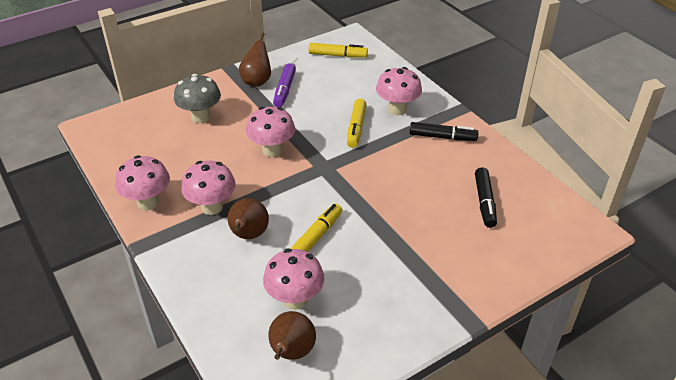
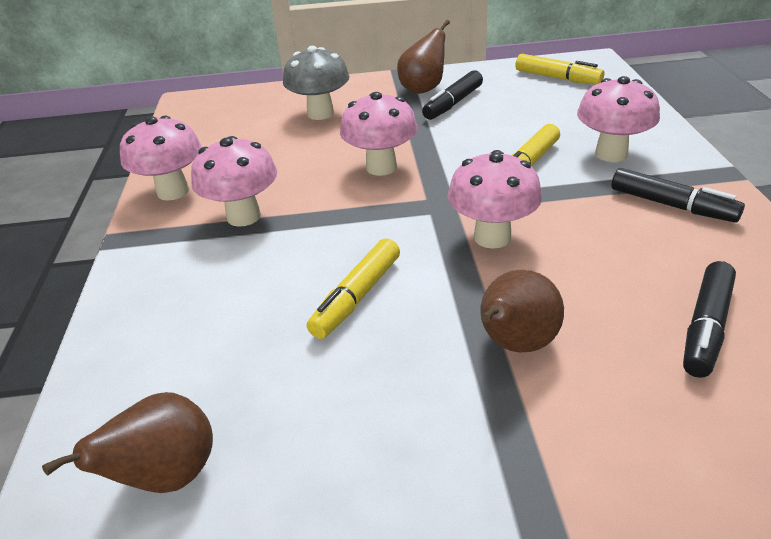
camera: 30 degrees right, 5 degrees down
brown pear [228,198,269,239] -> brown pear moved to [480,270,564,352]
pink mushroom [263,249,324,310] -> pink mushroom moved to [448,150,542,249]
purple marker [273,63,296,107] -> black marker [422,70,483,120]
yellow marker [290,203,342,252] -> yellow marker turned 150 degrees clockwise [307,238,400,339]

